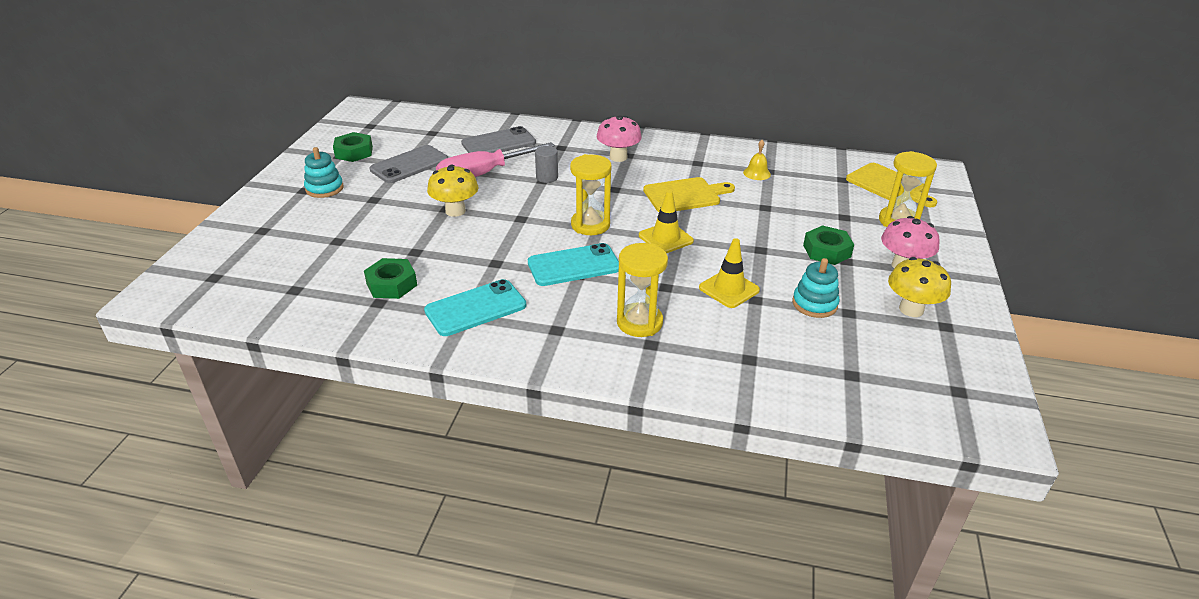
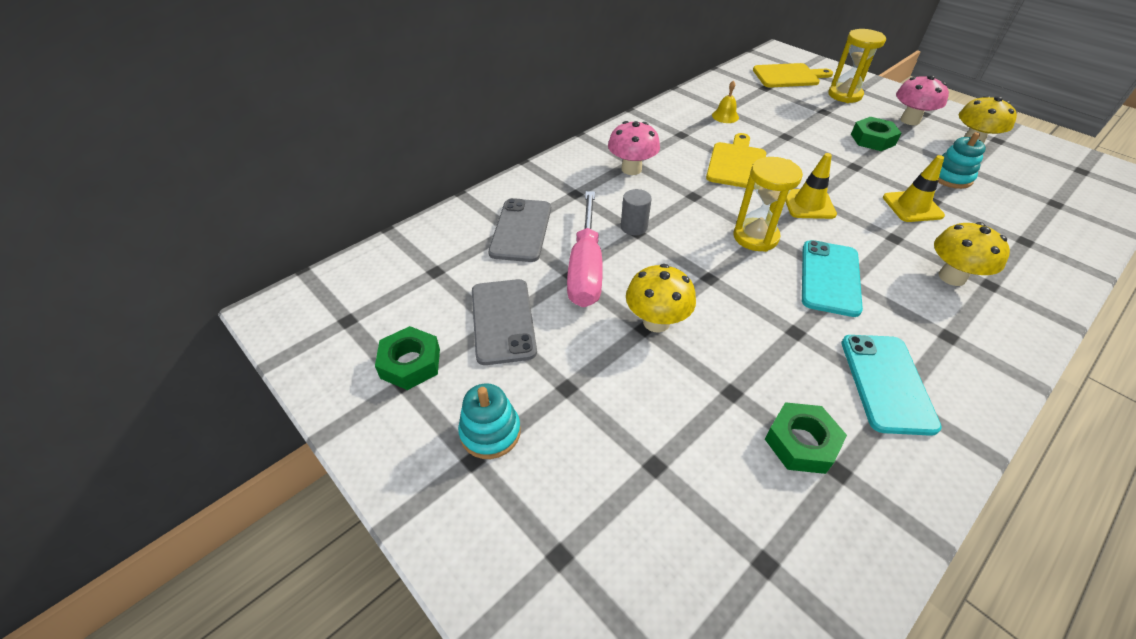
camera: 55 degrees left, 10 degrees up
yellow hourglass [617,243,668,337] -> yellow mushroom [934,222,1010,286]

